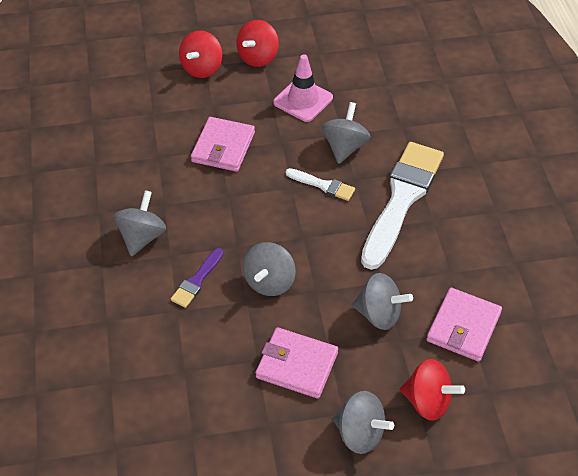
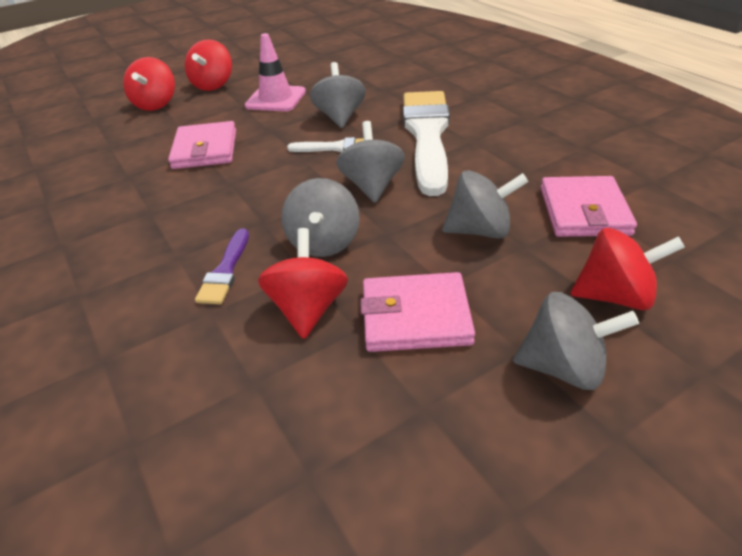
camera: 20 degrees left, 10 degrees down
grey spinning top [114,190,166,256] -> grey spinning top moved to [336,121,405,203]
none -> red spinning top [258,228,348,339]

